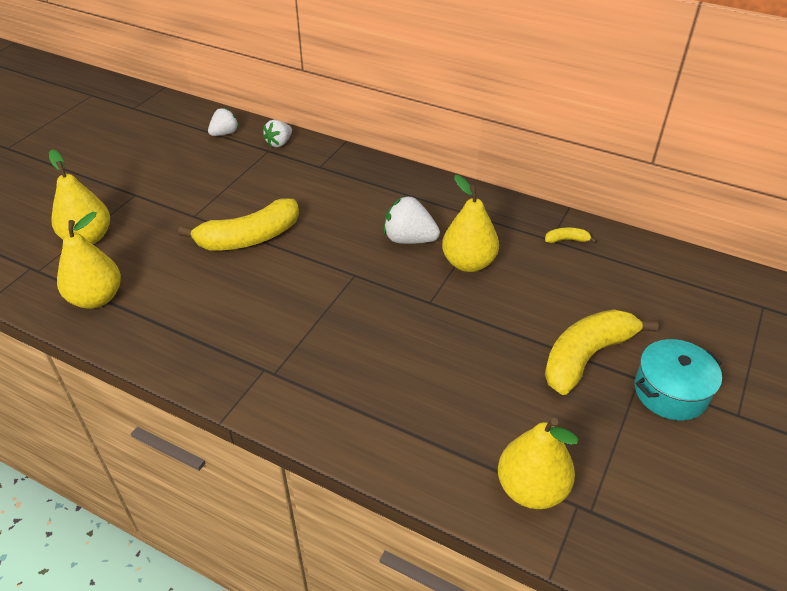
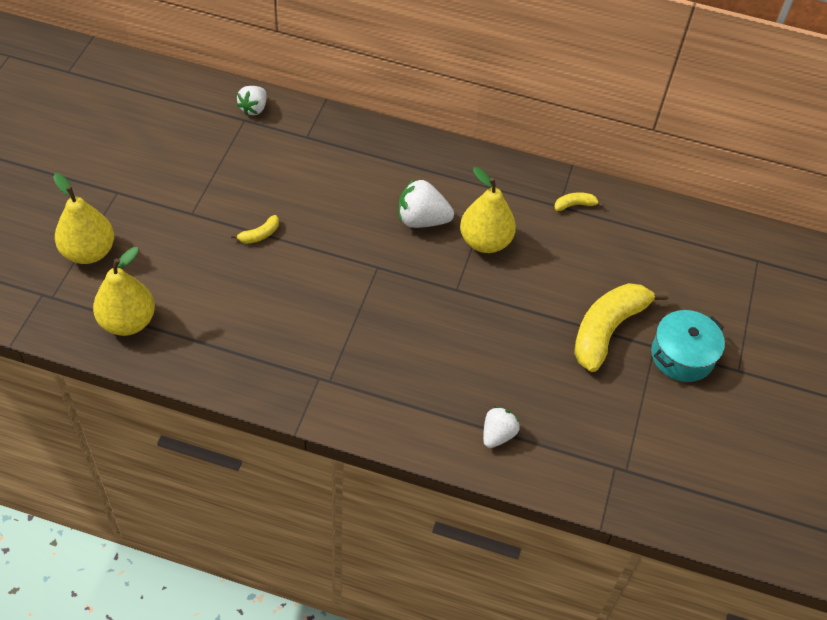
camera: 15 degrees left, 10 degrees up
yellow banana [178,198,299,250] -> yellow banana [231,215,279,244], size x0.42
white strawberry [208,108,239,136] -> white strawberry moved to [483,406,520,448]
yellow pear [498,418,578,509] -> none

